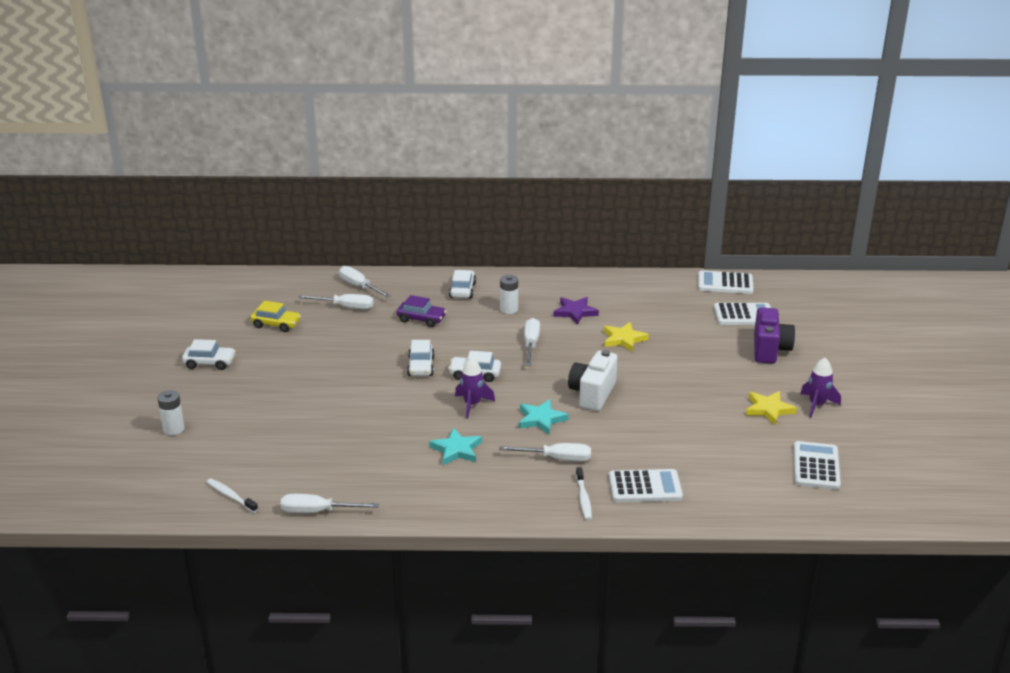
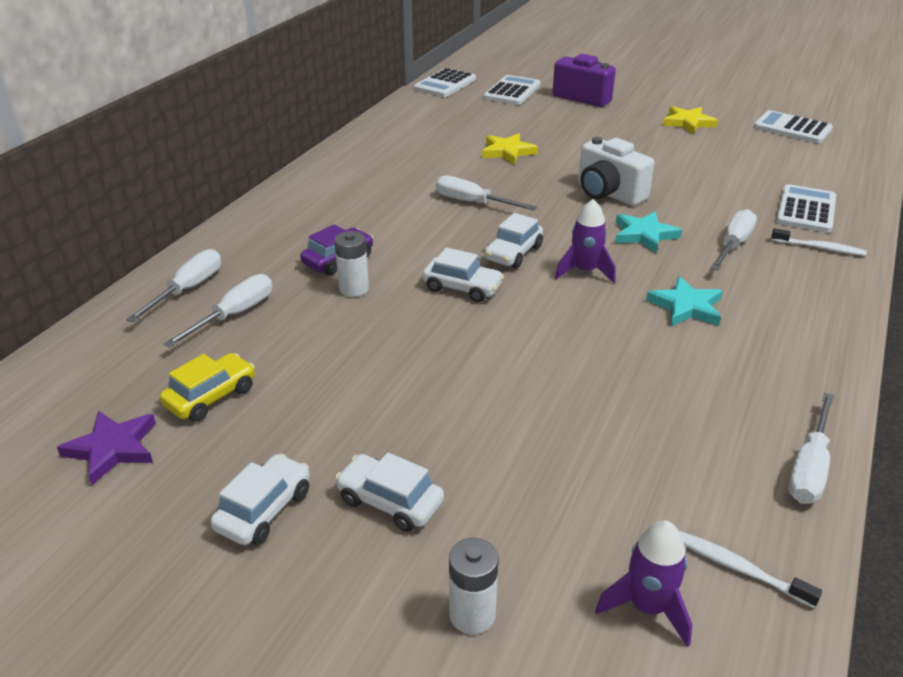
camera: 65 degrees left, 5 degrees up
white toothbrush [207,478,258,513] -> white toothbrush turned 60 degrees clockwise [679,531,822,608]
white screwdriver [339,266,391,298] -> white screwdriver turned 135 degrees clockwise [126,249,221,322]
white car [449,270,476,299] -> white car moved to [335,453,444,532]
white battery [500,275,518,314] -> white battery moved to [334,231,369,297]
purple star [553,297,599,325] -> purple star moved to [57,411,156,485]
purple rocket [800,358,841,418] -> purple rocket moved to [595,521,692,647]

